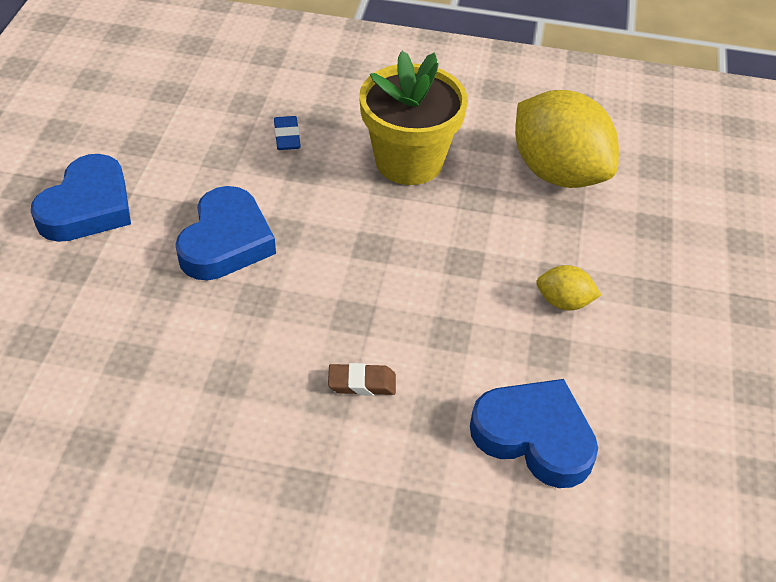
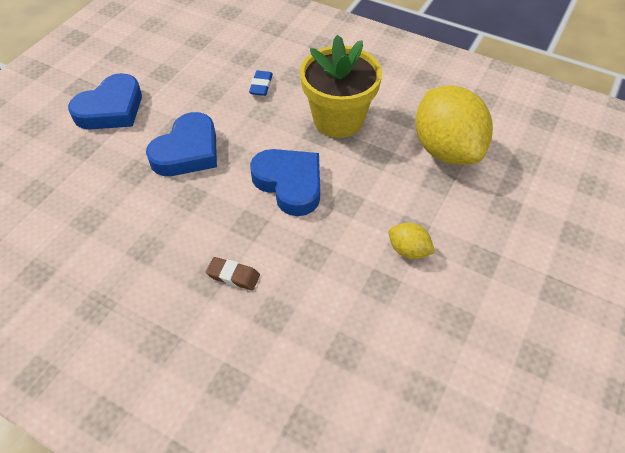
camera: 20 degrees right, 5 degrees up
blue heart [470,379,598,488] -> blue heart moved to [250,149,320,216]

